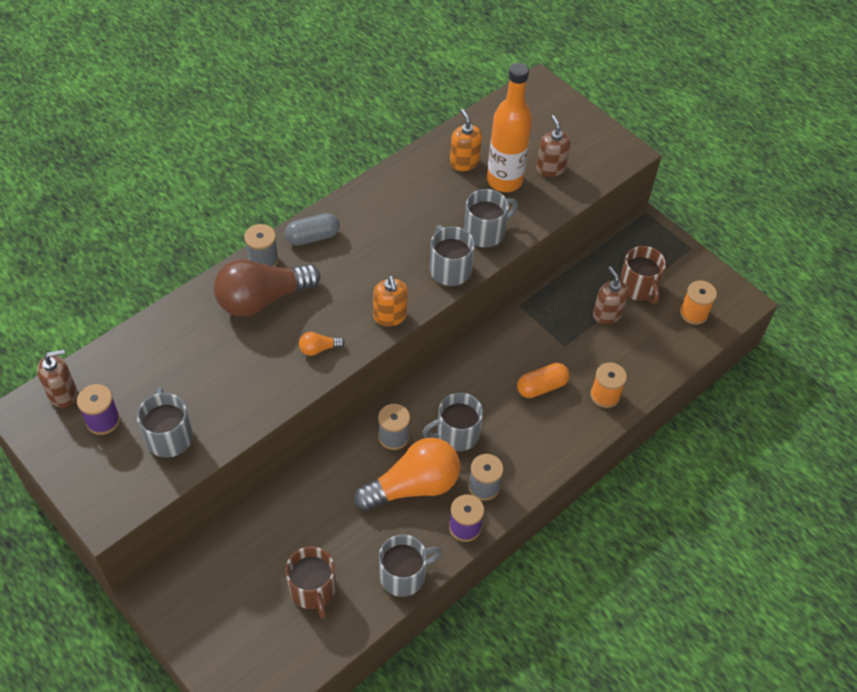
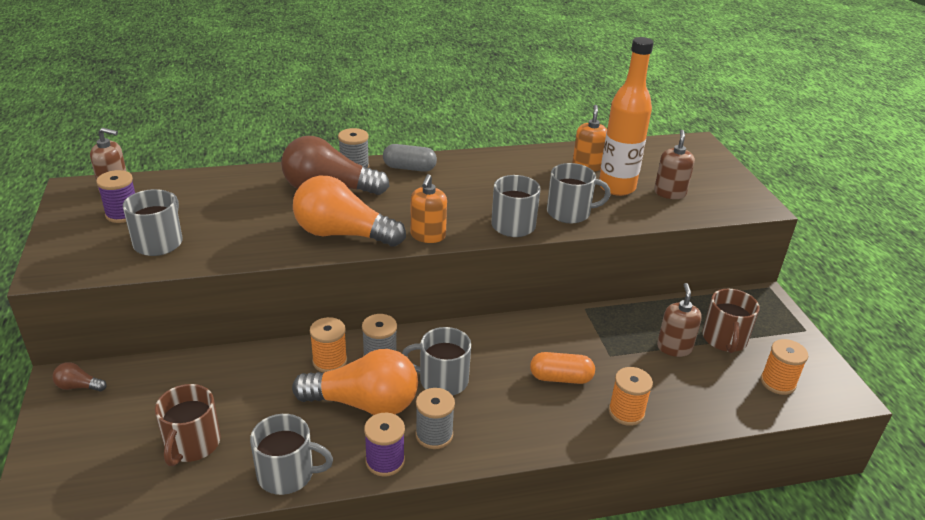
camera: 30 degrees right, 20 degrees down
orange light bulb [299,332,345,356] -> orange light bulb [293,176,406,246], size x2.42
none -> brown light bulb [52,362,107,392]
none -> orange spool [310,317,347,373]

